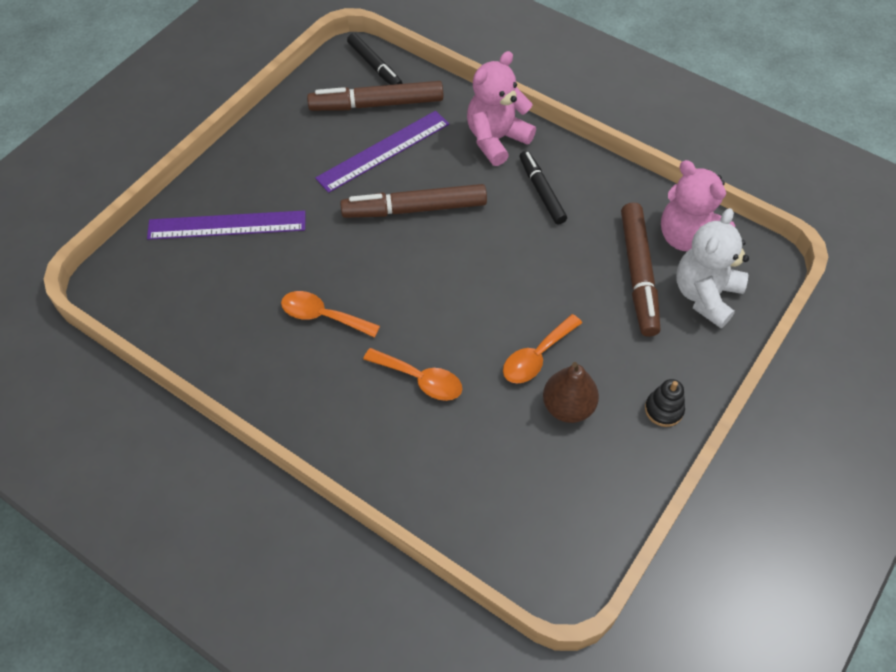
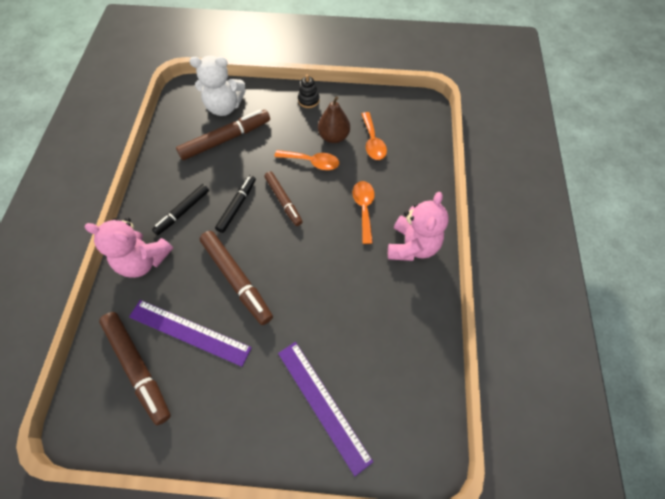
camera: 120 degrees left, 5 degrees up
orange spoon [281,291,380,338] -> orange spoon moved to [361,112,387,160]
black marker [347,33,402,85] -> black marker moved to [215,175,256,233]
pink teddy bear [661,160,735,251] -> pink teddy bear moved to [388,192,449,261]
none -> brown marker [264,171,303,226]

